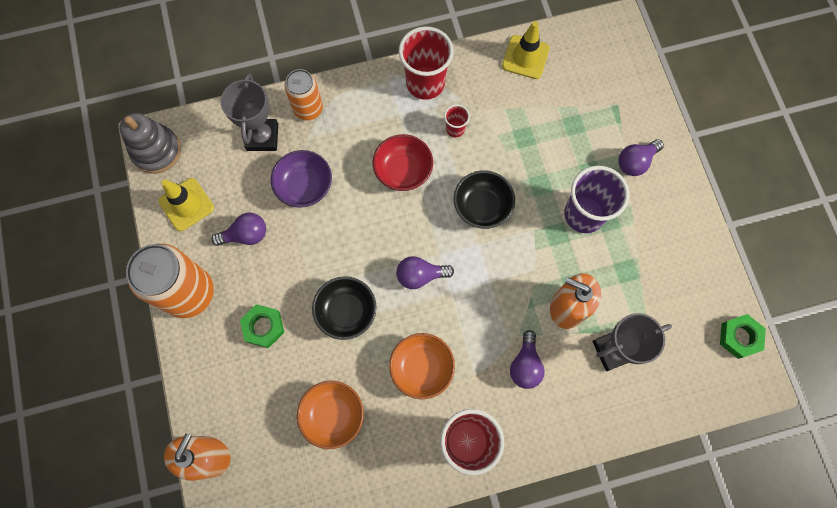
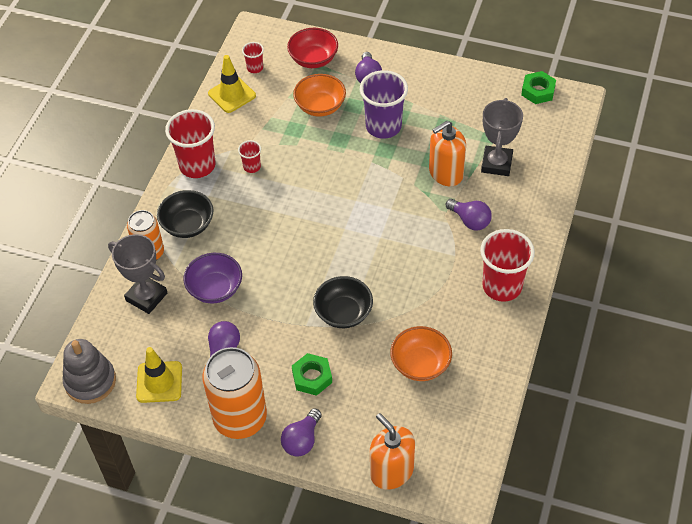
camera: 55 degrees left, 20 degrees down
red bowl [373,134,433,191] -> red bowl moved to [287,28,338,68]
orange bowl [389,333,455,399] -> orange bowl moved to [293,74,346,117]
purple light bulb [396,256,454,289] -> purple light bulb moved to [281,408,322,457]
black bowl [454,170,515,229] -> black bowl moved to [157,190,213,238]
none -> red cup [242,42,264,73]

